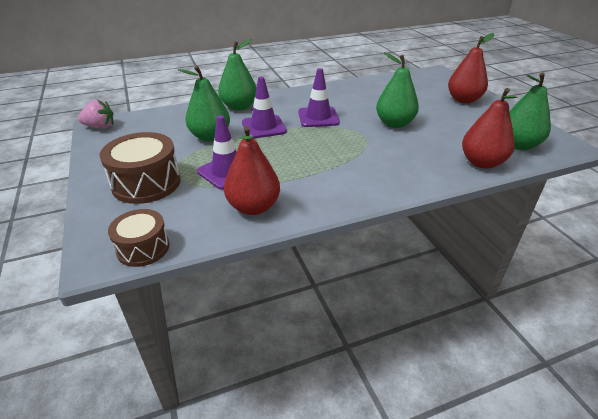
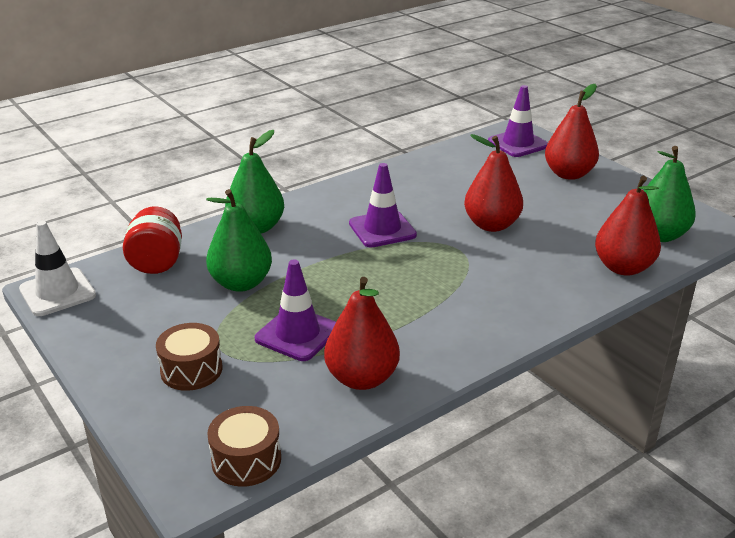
camera: 15 degrees left, 5 degrees down
pink strawberry [78,100,114,129] -> white traffic cone [19,221,96,316]
brown drum [100,132,181,204] -> brown drum [156,323,223,391], size x0.63
purple traffic cone [242,76,287,139] -> purple traffic cone moved to [488,85,548,157]
green pear [376,52,419,128] -> red pear [464,134,523,232]
none -> red jar [123,206,182,274]

